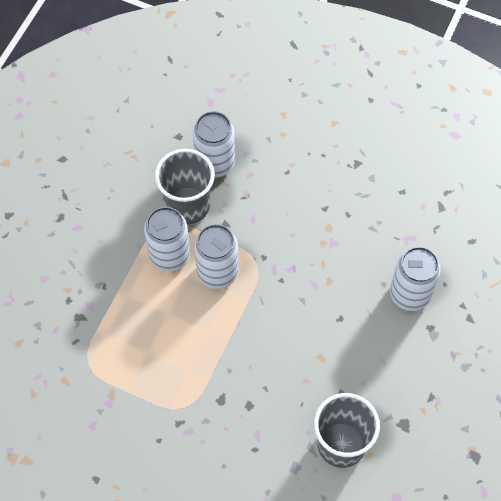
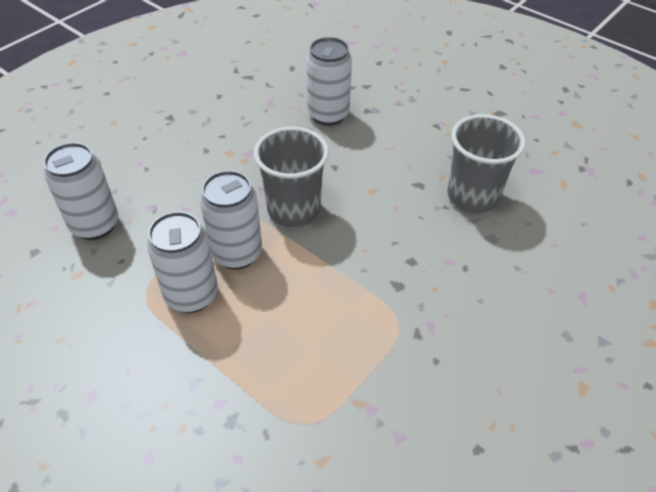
camera: 75 degrees left, 15 degrees down
grey cup [155,149,215,224] -> grey cup moved to [254,127,329,227]

